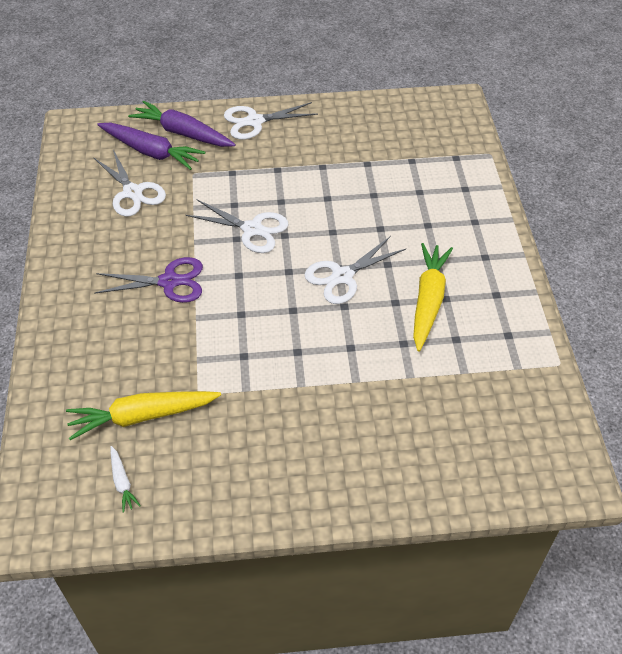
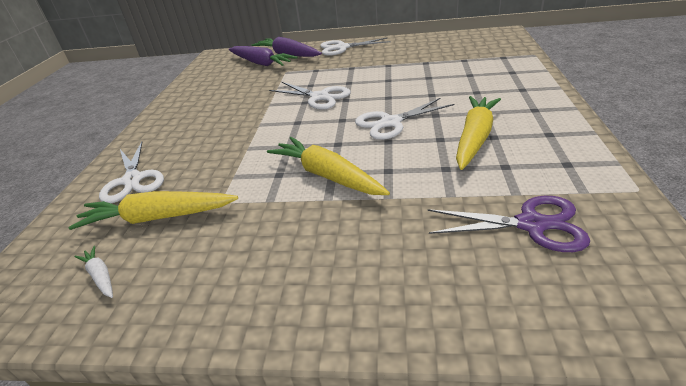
camera: 15 degrees right, 15 degrees down
white scissors [93,150,166,217] -> white scissors moved to [99,142,164,203]
purple scissors [94,257,203,303] -> purple scissors moved to [428,196,590,252]
white carrot [111,446,141,513] -> white carrot turned 150 degrees clockwise [74,246,113,298]
none -> yellow carrot [267,137,390,195]

